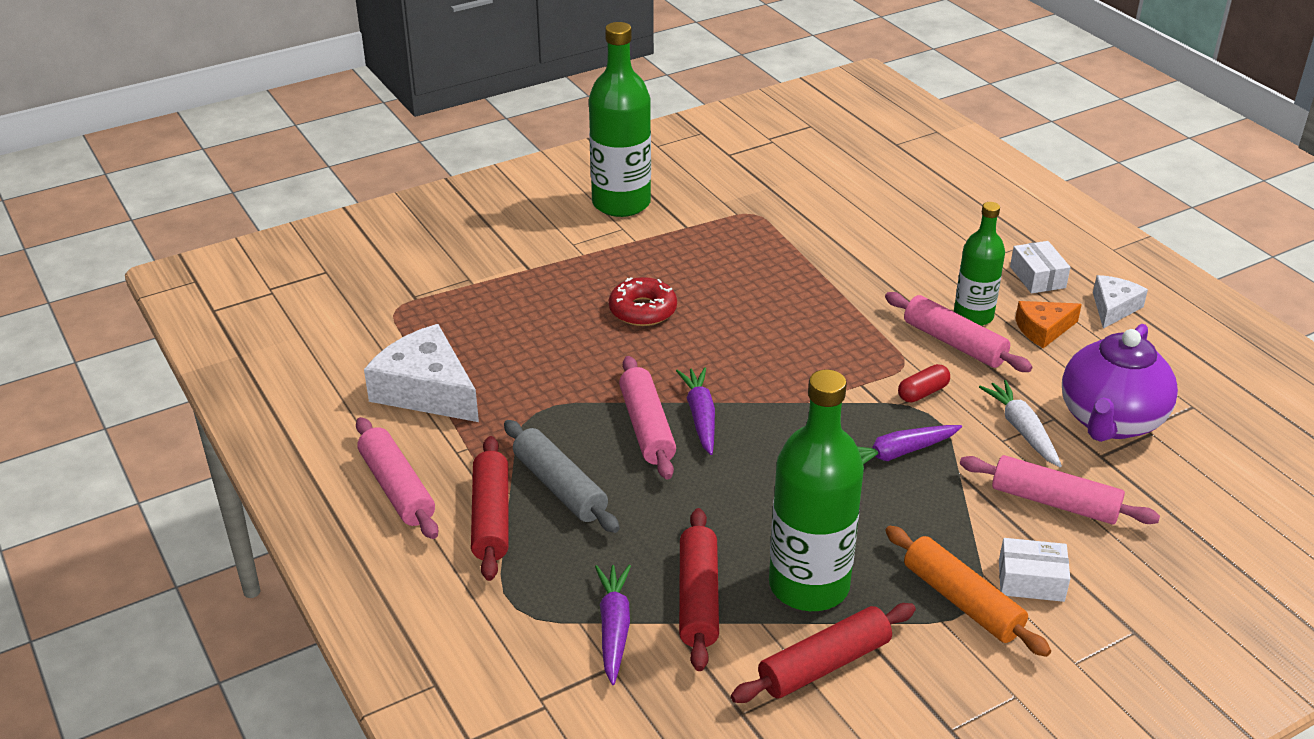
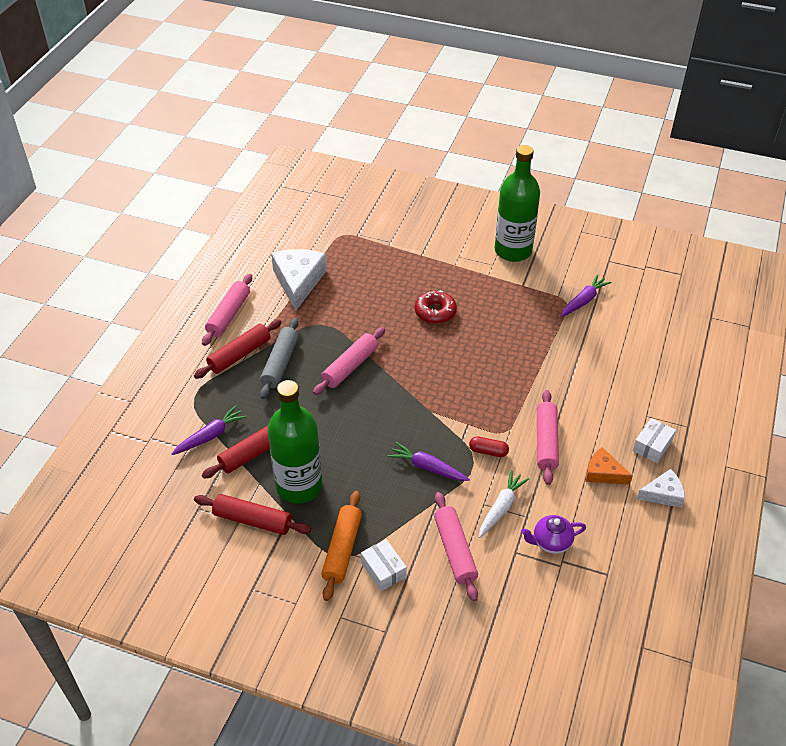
camera: 50 degrees right, 10 degrees up
purple carrot [676,367,715,455] -> purple carrot moved to [560,274,611,317]
green bottle [954,202,1005,326] -> none
purple teapot [1062,324,1178,442] -> purple teapot [521,515,586,554], size x0.54

